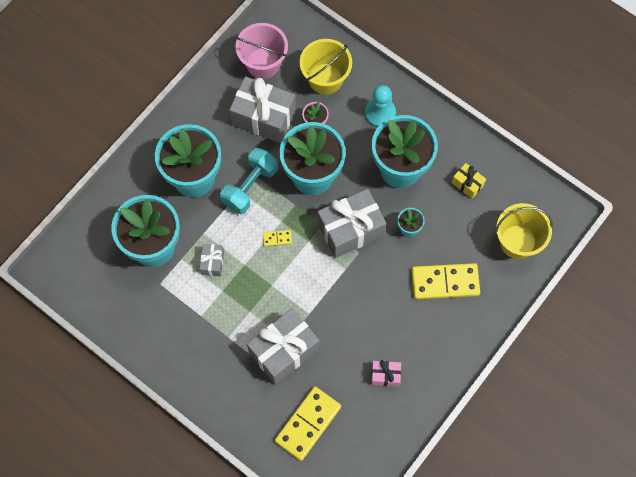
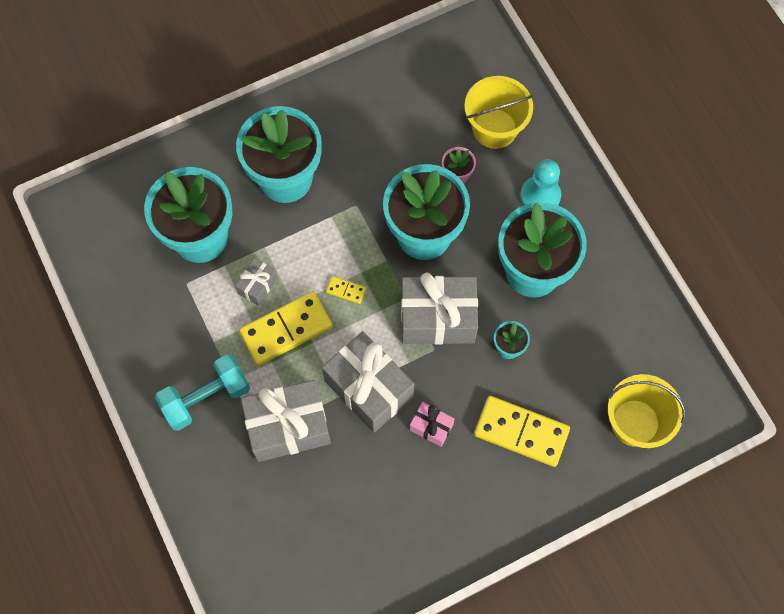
camera: 25 degrees right, 0 degrees up
turquoise dumbbell [220,148,278,214] -> turquoise dumbbell moved to [155,354,250,431]
grey gift [229,76,296,143] -> grey gift moved to [322,331,414,433]
pink bucket [235,23,288,79] -> none
yellow domino [275,387,341,461] -> yellow domino moved to [239,291,333,366]
pink gift [371,360,401,387] -> pink gift moved to [410,402,455,447]
yellow gift [452,163,486,199] -> none

